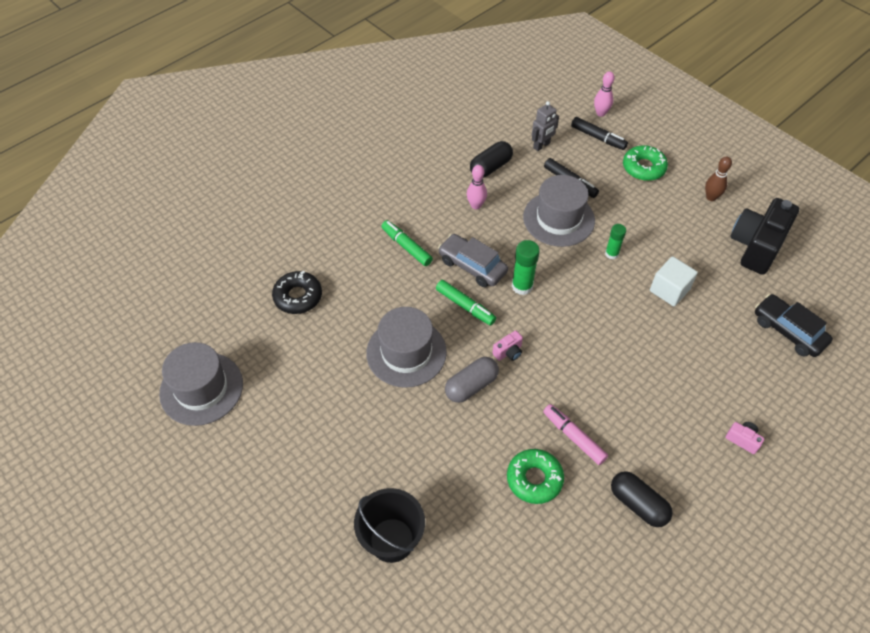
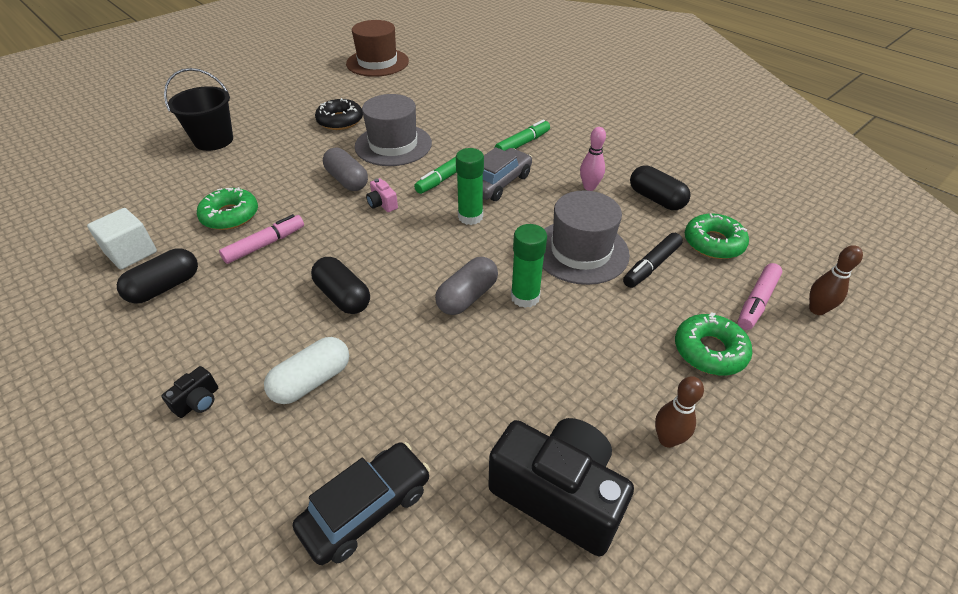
camera: 90 degrees right, 10 degrees down
grey hat [159,342,243,426] -> brown hat [346,20,409,77]
black donut [272,271,322,314] -> black donut moved to [315,98,363,130]
grey robot [532,101,559,151] -> green donut [685,213,749,259]
black marker [571,117,628,150] -> pink marker [737,263,782,330]
pink bowling pin [594,71,615,117] -> brown bowling pin [809,245,863,315]
green glue stick [605,224,626,259] -> green glue stick [511,224,547,308], size x1.52
white cube [650,256,698,306] -> white cube moved to [87,208,157,269]
pink camera [725,422,764,454] -> black camera [161,366,218,418]
none -> white capsule [264,337,349,404]
none -> black capsule [311,257,370,314]
none -> grey capsule [435,257,498,315]

